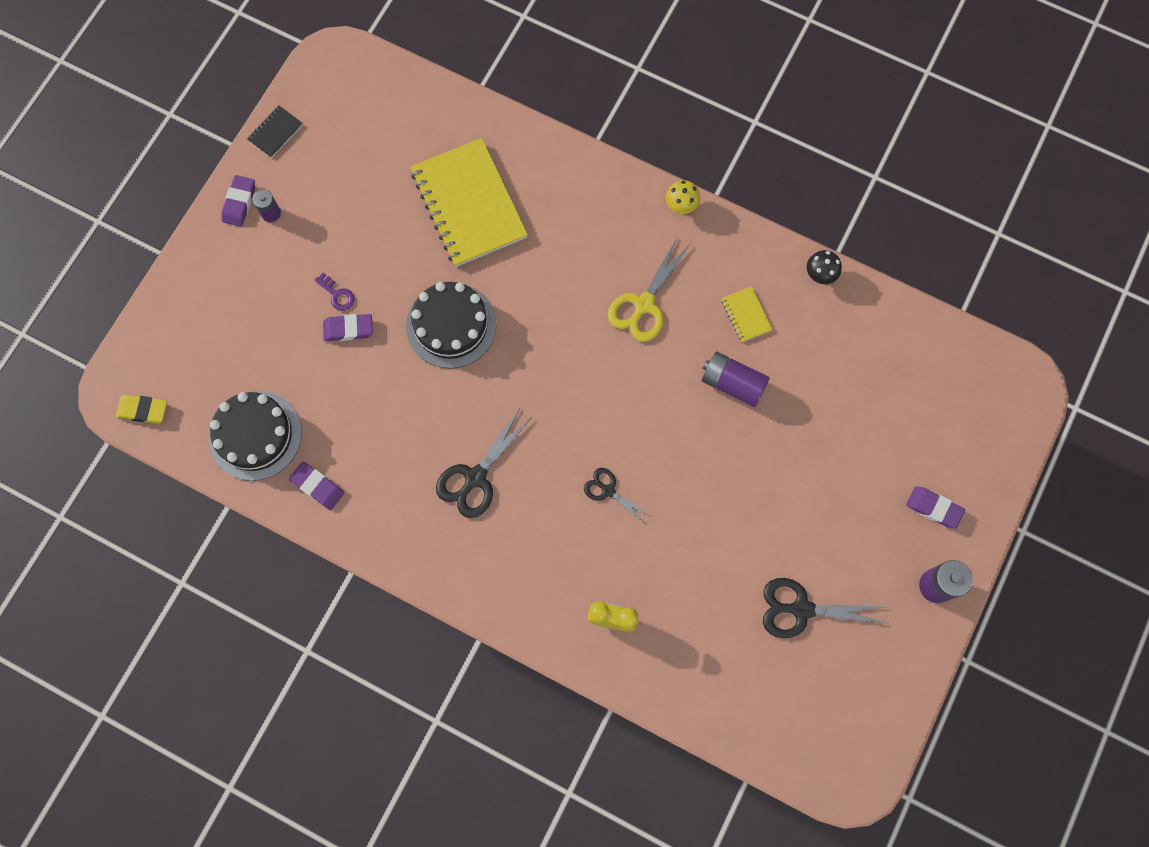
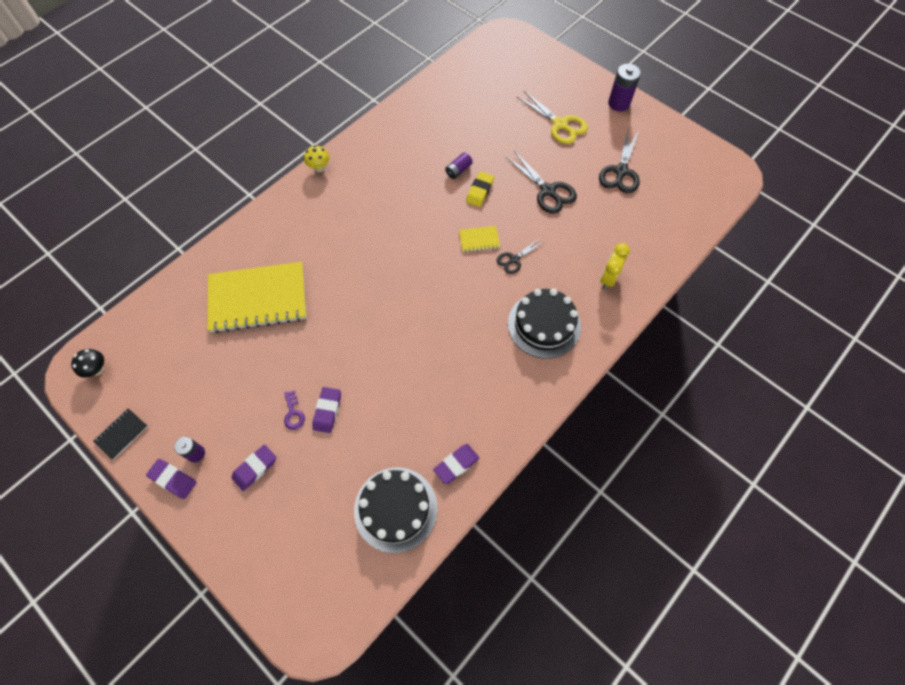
camera: 75 degrees left, 10 degrees down
yellow eraser [116,394,167,424] -> yellow eraser moved to [466,171,494,207]
black notebook [247,106,303,158] -> black notebook turned 75 degrees clockwise [93,408,148,460]
purple key [314,272,355,311] -> purple key turned 105 degrees clockwise [284,390,305,430]
black cake [406,282,496,369] -> black cake moved to [508,288,581,359]
black scissors [436,408,533,518] -> black scissors moved to [506,151,577,214]
yellow scissors [608,236,691,342] -> yellow scissors moved to [517,91,588,144]
purple battery [702,352,770,407] -> purple battery [445,152,473,179], size x0.61
yellow notebook [721,286,773,342] -> yellow notebook moved to [459,226,500,252]
black mushroom [807,250,842,284] -> black mushroom moved to [71,349,104,378]
purple eraser [906,487,965,529] -> purple eraser moved to [231,444,276,491]

